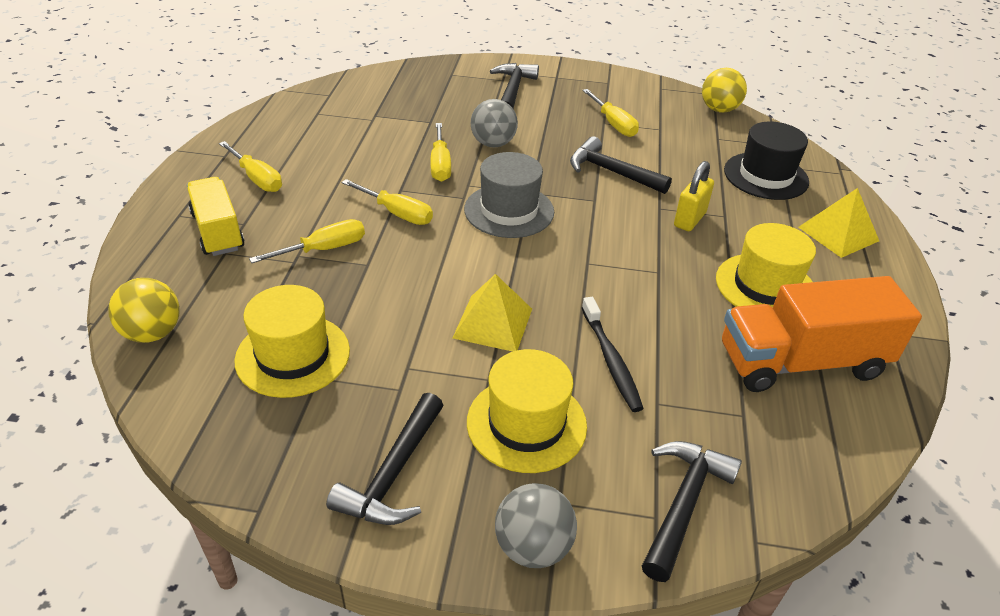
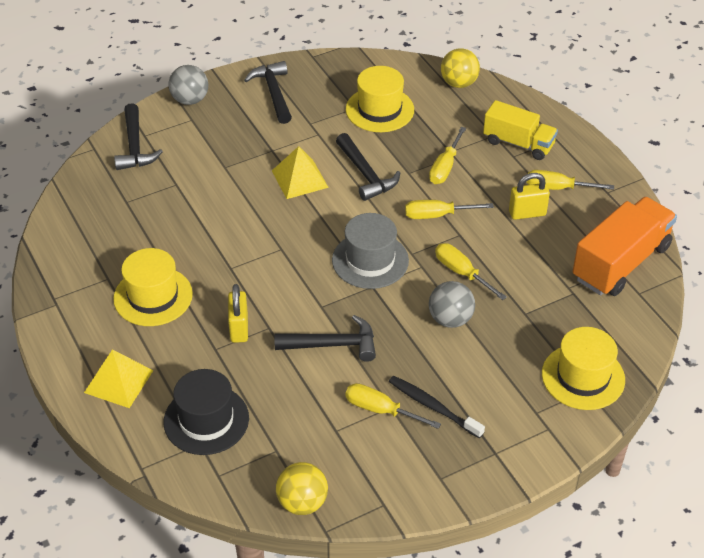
camera: 145 degrees right, 5 degrees up
yellow hat [467,349,587,473] -> yellow hat moved to [542,327,625,410]
black hammer [490,63,539,109] -> black hammer moved to [336,133,400,201]
black toothbrush [582,297,644,412] -> black toothbrush moved to [389,376,485,438]
orange truck [722,276,922,392] -> orange truck moved to [573,197,677,296]
none -> yellow padlock [509,173,550,220]

